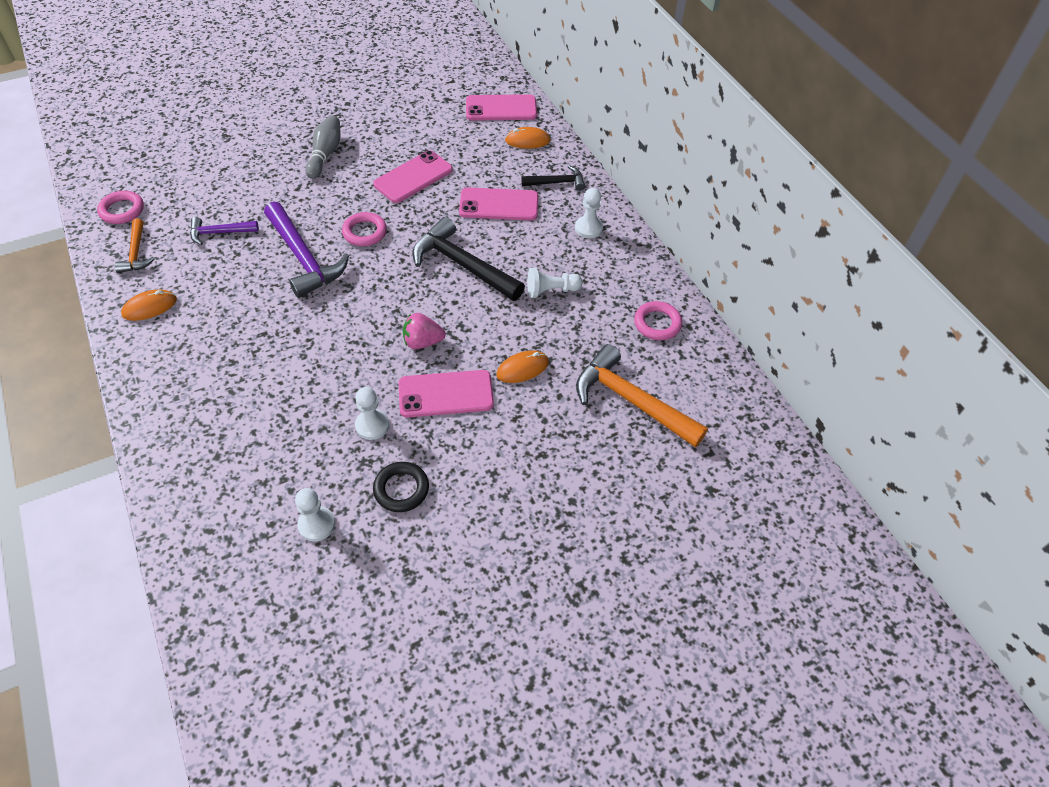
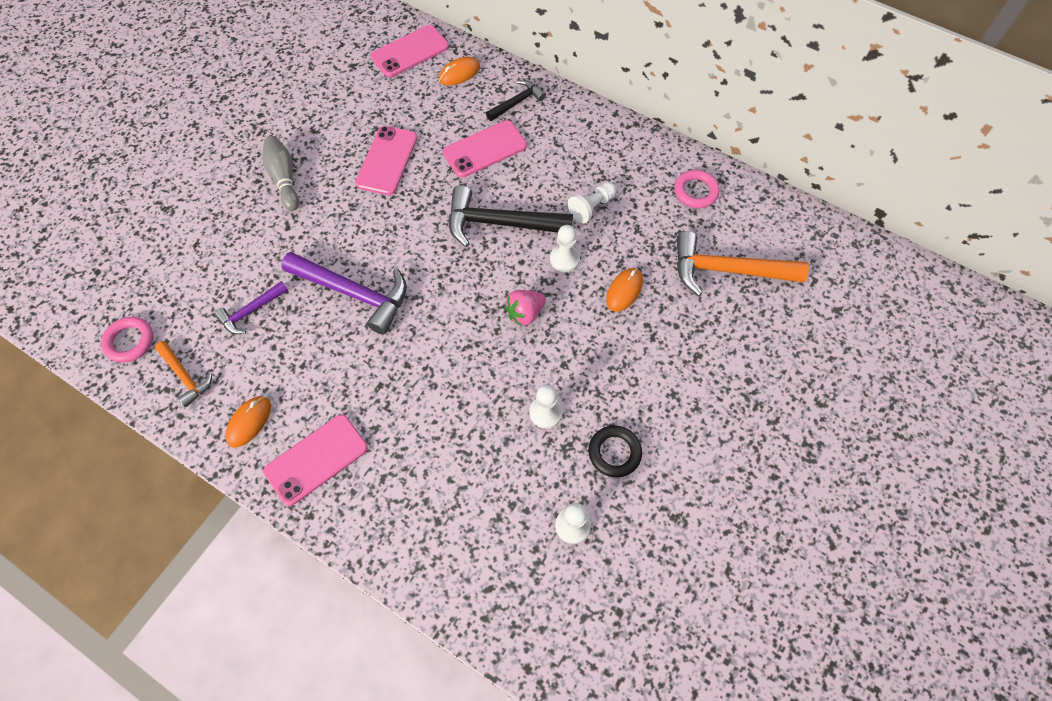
camera: 30 degrees left, 10 degrees up
pink ring [342,212,387,246] -> none
pink phone [399,370,494,418] -> pink phone moved to [263,414,368,506]
white pawn [575,188,603,238] -> white pawn moved to [550,225,580,272]

